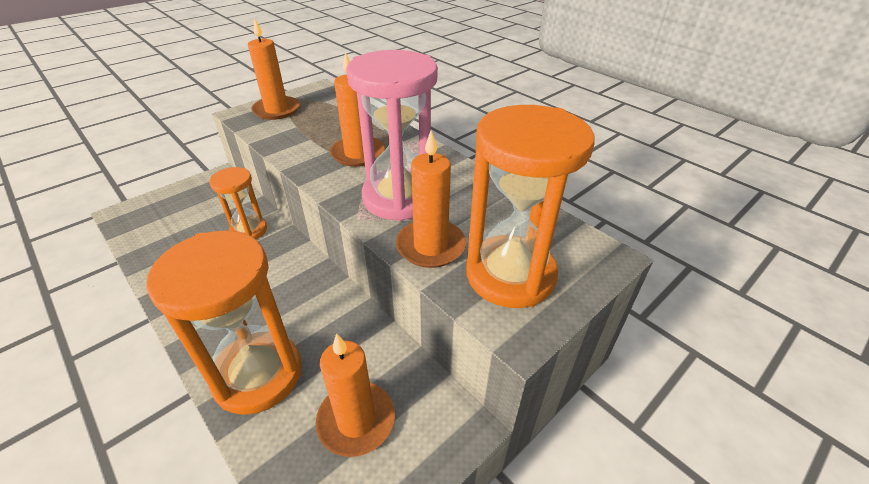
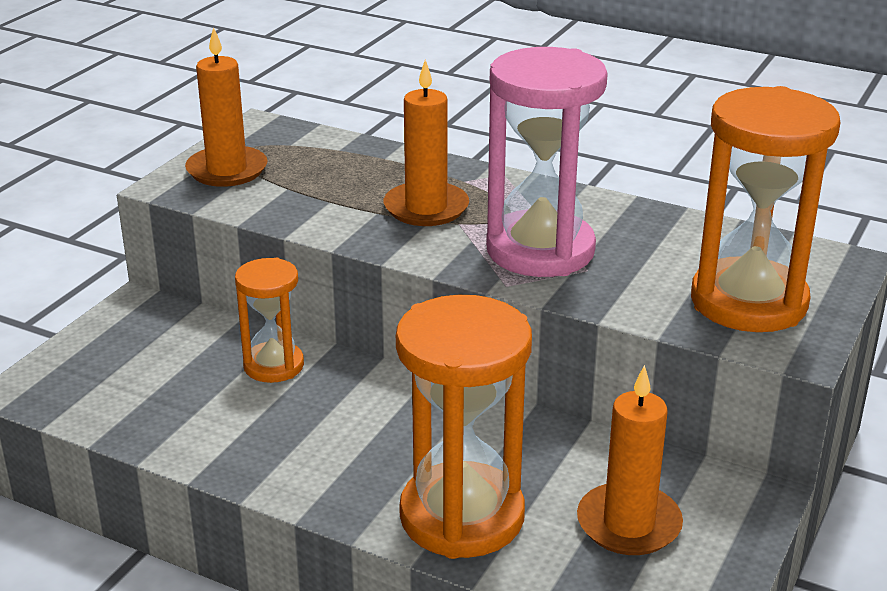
camera: 20 degrees left, 10 degrees down
orange candle [396,130,466,268] -> none

